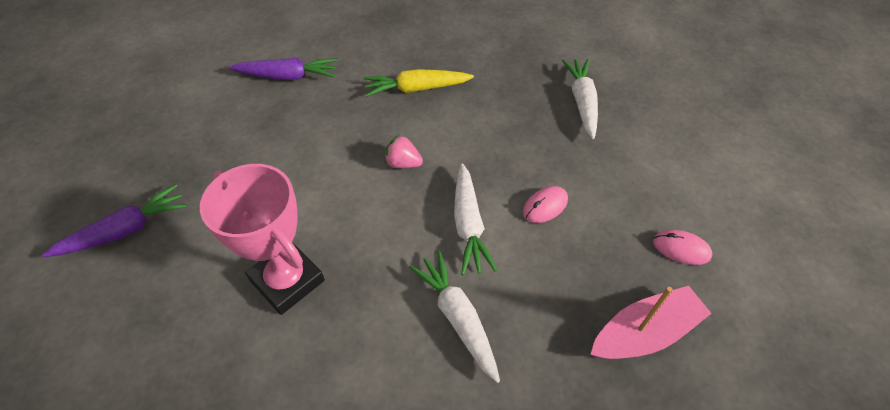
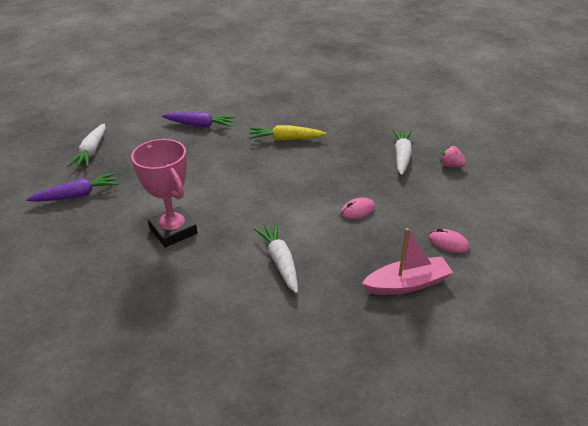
camera: 10 degrees right, 15 degrees down
pink strawberry [385,135,423,168] -> pink strawberry moved to [440,146,467,167]
white carrot [454,163,498,275] -> white carrot moved to [68,123,106,167]

